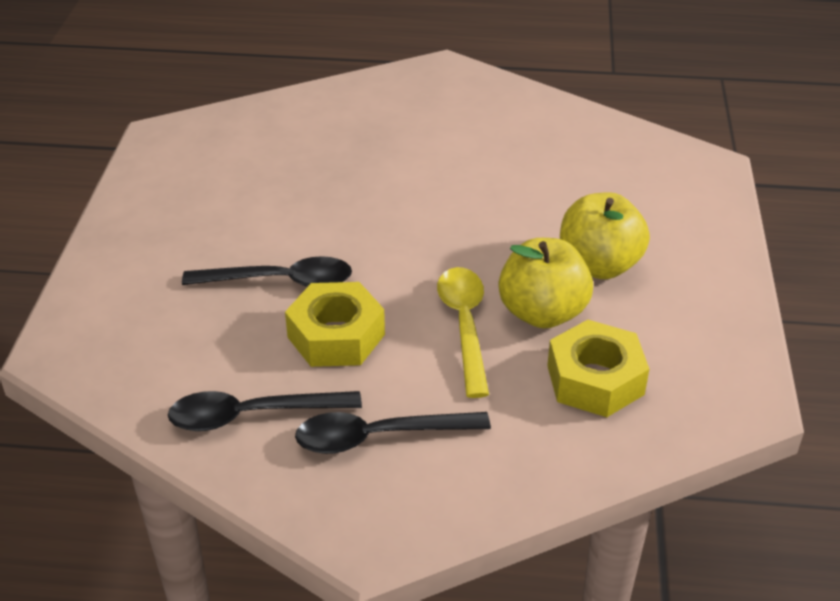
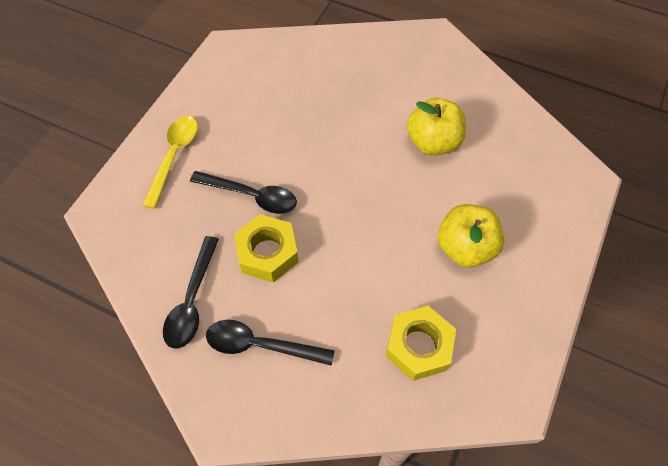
camera: 20 degrees right, 20 degrees up
black spoon [168,391,362,431] -> black spoon turned 90 degrees counterclockwise [163,236,219,349]
yellow spoon [437,267,489,398] -> yellow spoon moved to [143,116,198,209]
yellow apple [498,238,593,328] -> yellow apple moved to [407,98,466,155]

